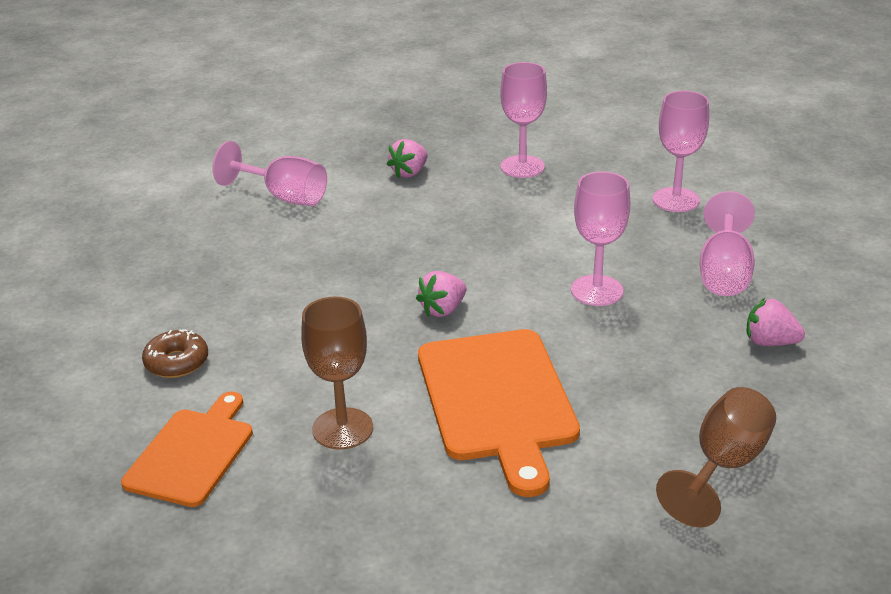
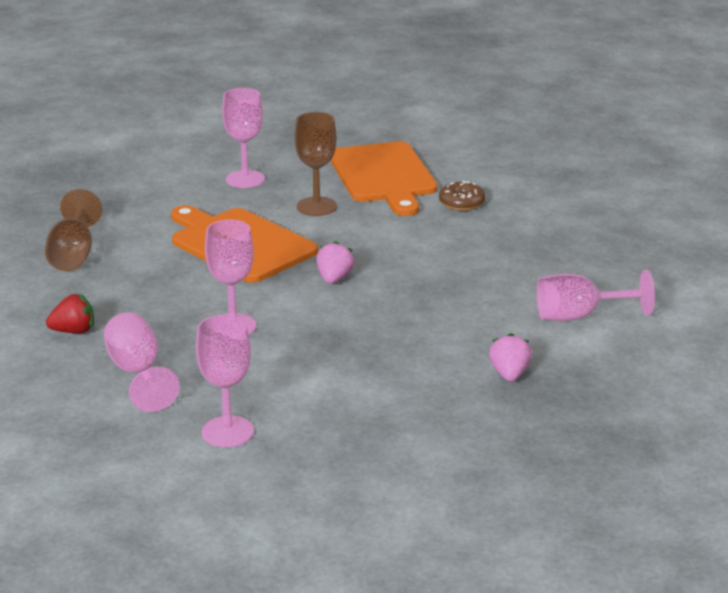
camera: 145 degrees right, 5 degrees down
orange cutting board [121,391,253,507] -> orange cutting board [330,141,438,216], size x1.55
pink goblet [500,62,547,178] -> pink goblet moved to [222,88,265,188]
pink strawberry [747,298,805,346] -> red strawberry [46,294,94,334]

